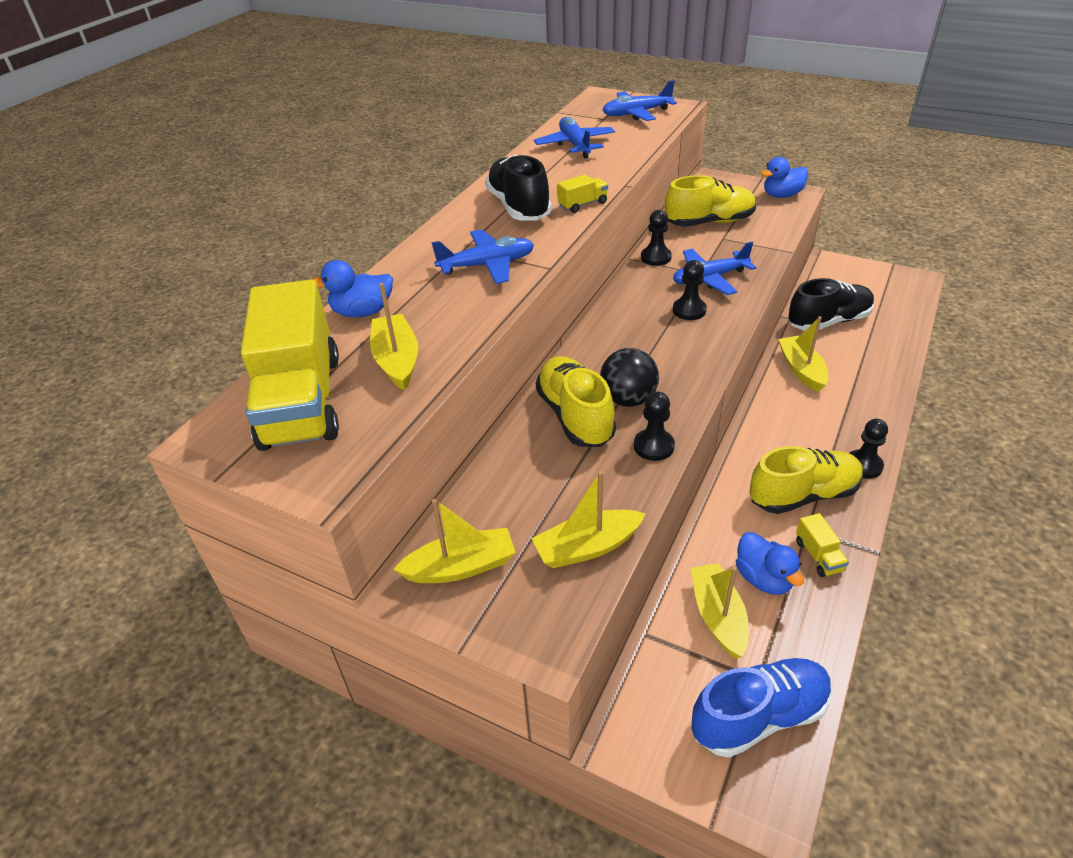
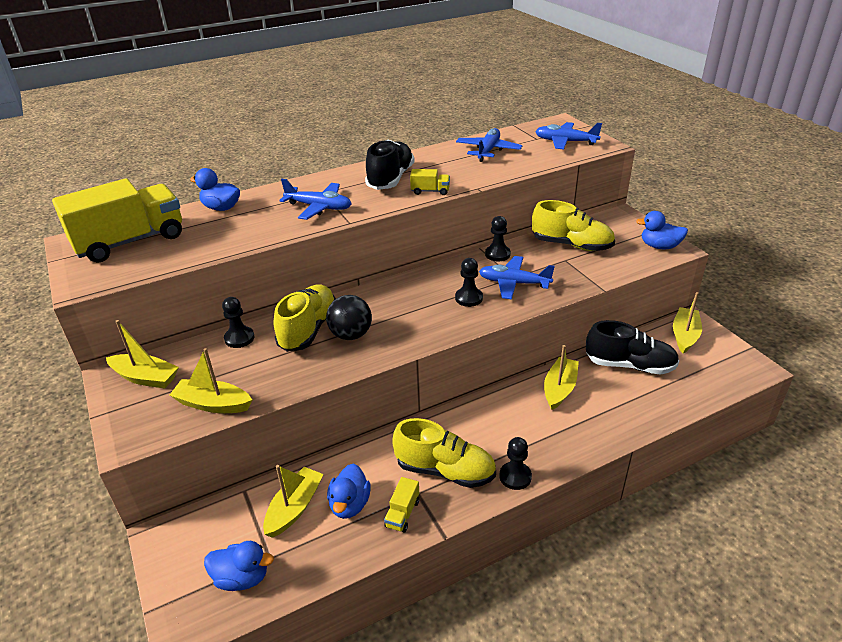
camera: 35 degrees right, 5 degrees down
yellow truck [241,279,339,451] -> yellow truck turned 150 degrees counterclockwise [52,178,182,263]
yellow boat [370,283,418,391] -> yellow boat moved to [673,292,702,354]
black pawn [634,392,675,461] -> black pawn moved to [222,297,254,348]
blue shoe [692,658,832,758] -> blue duck [204,541,274,591]

